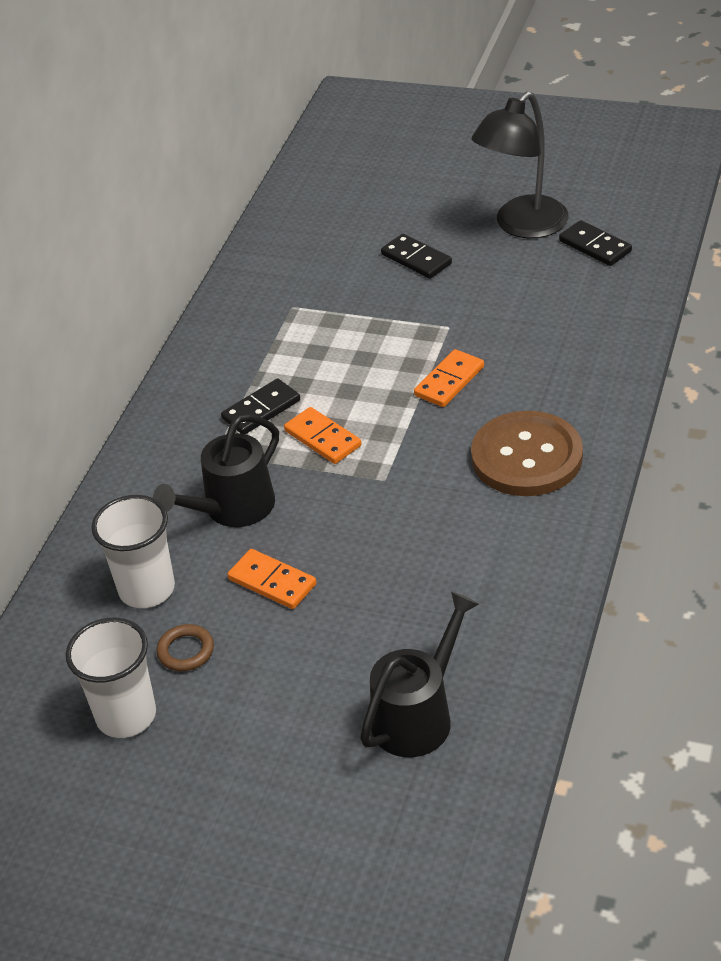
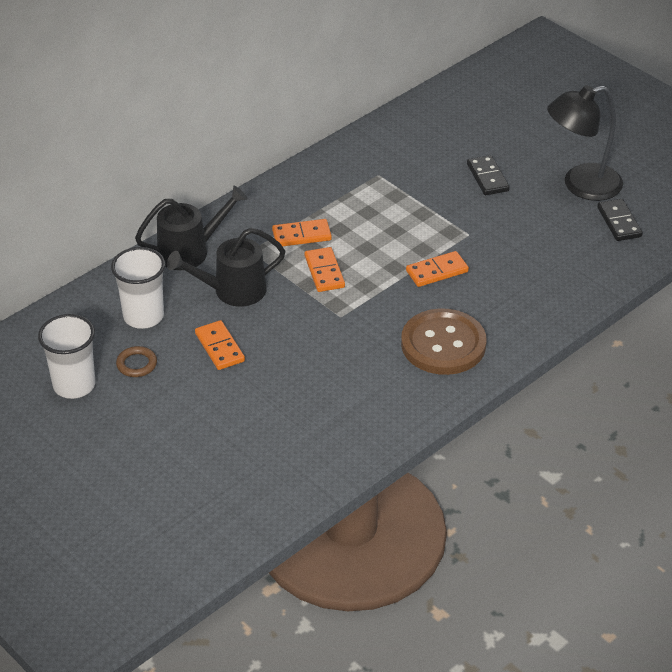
camera: 25 degrees right, 0 degrees up
black domino [221,378,300,434] -> orange domino [272,219,332,246]
black watering can [360,591,479,757] -> black watering can moved to [135,186,247,270]

